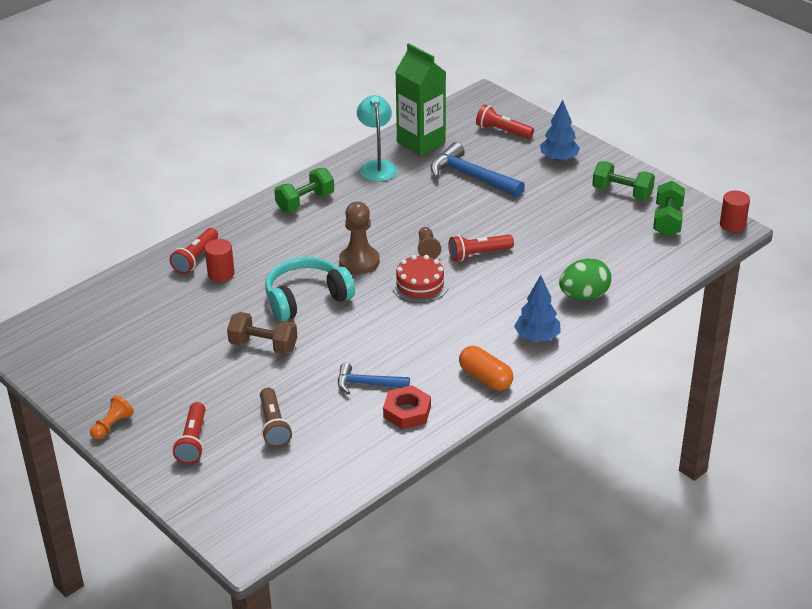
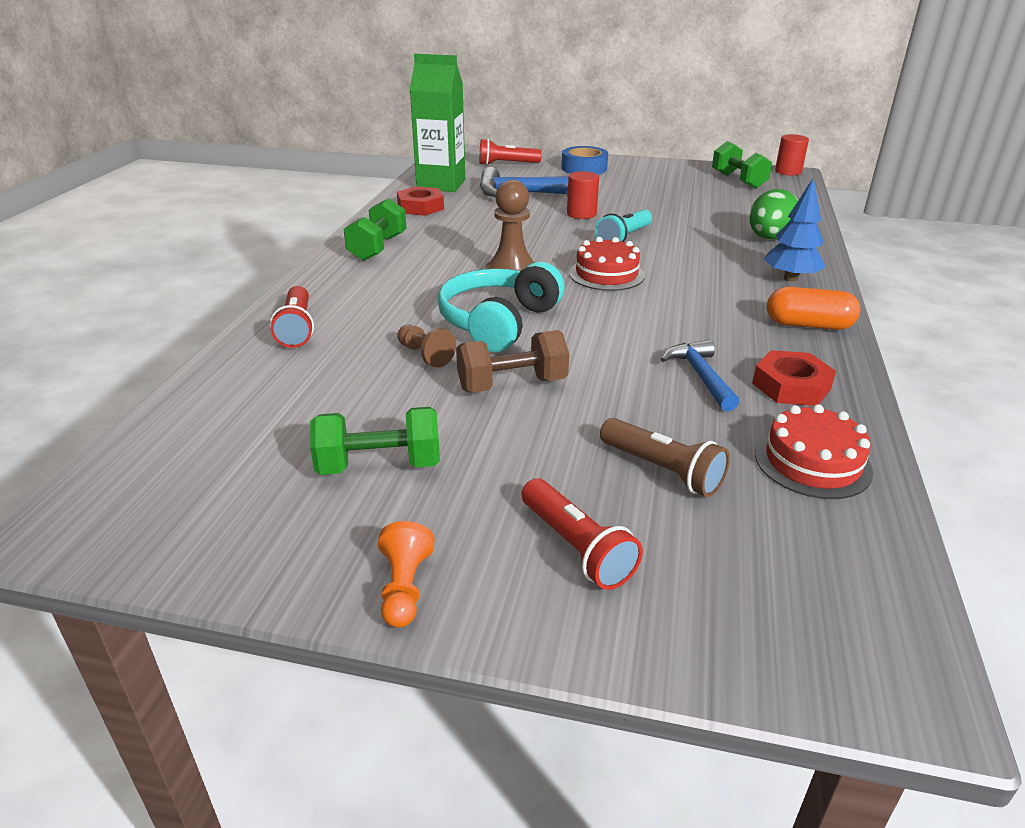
camera: 35 degrees left, 5 degrees down
red cylinder [205,239,235,282] -> red cylinder moved to [567,171,599,219]
blue hammer [338,363,410,394] -> blue hammer turned 105 degrees clockwise [661,340,739,411]
turquoise lamp [357,95,397,181] -> red nut [397,186,444,216]
brown pawn [418,227,441,259] -> brown pawn moved to [397,325,456,367]
red flashlight [448,235,514,262] -> turquoise flashlight [595,209,652,242]
blue tree [540,100,580,162] -> blue tape [562,146,608,175]
green dumbbell [592,161,655,200] -> green dumbbell moved to [310,407,440,475]
none -> red cake [755,404,873,499]

